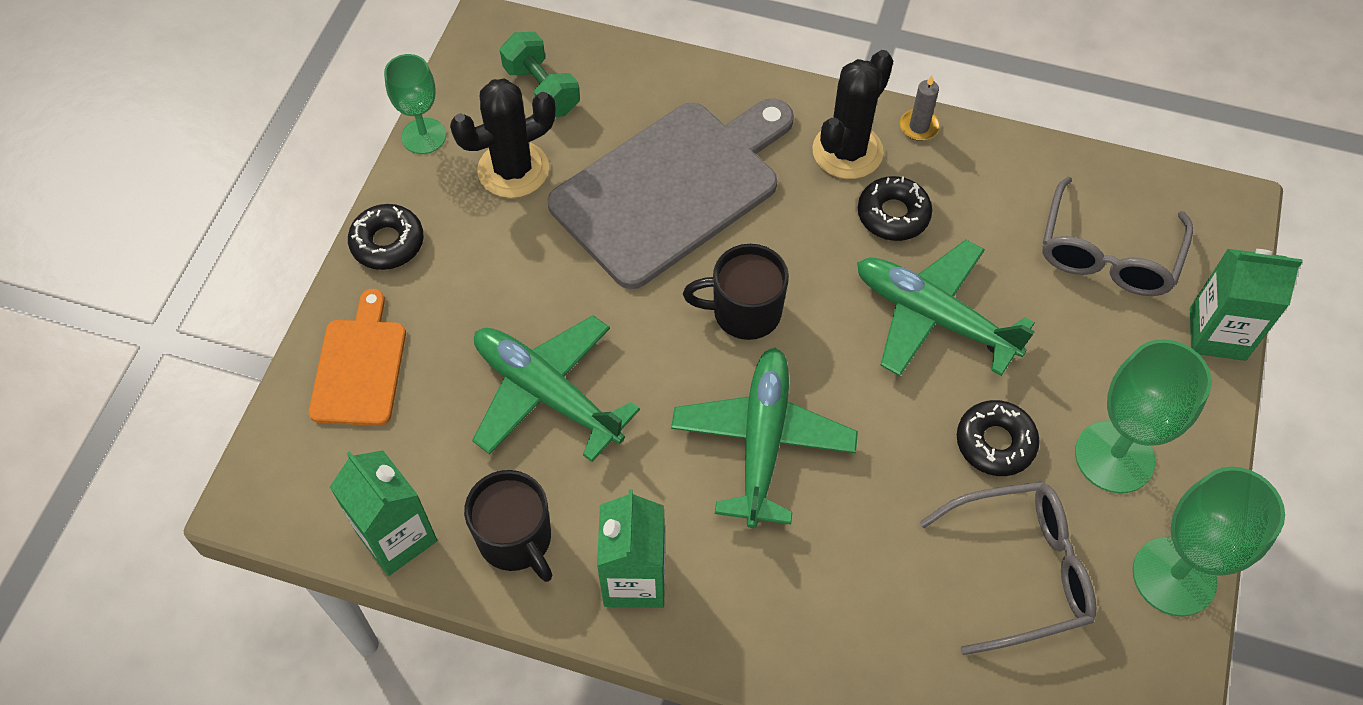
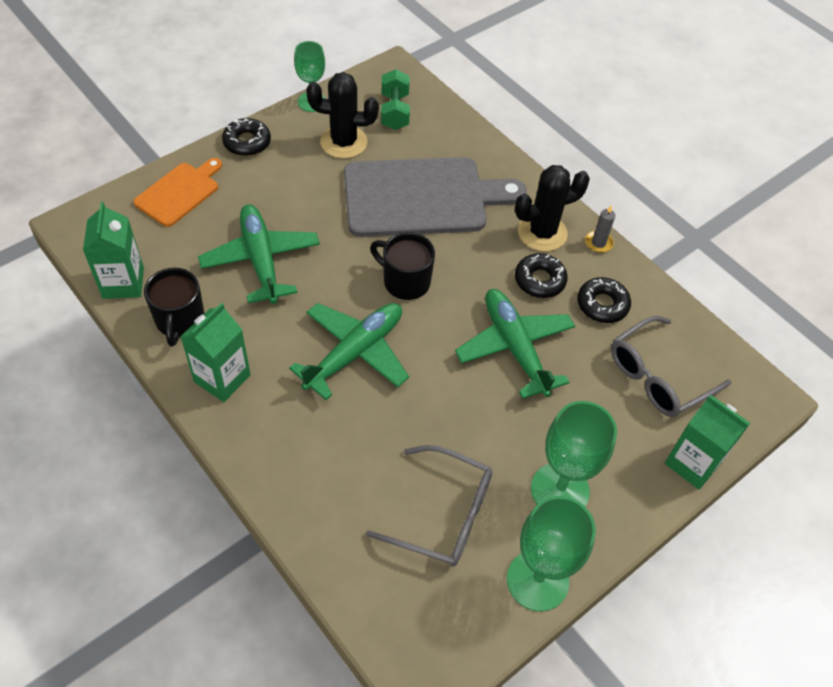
camera: 30 degrees right, 5 degrees down
black donut [957,400,1040,476] -> black donut moved to [577,277,631,323]

